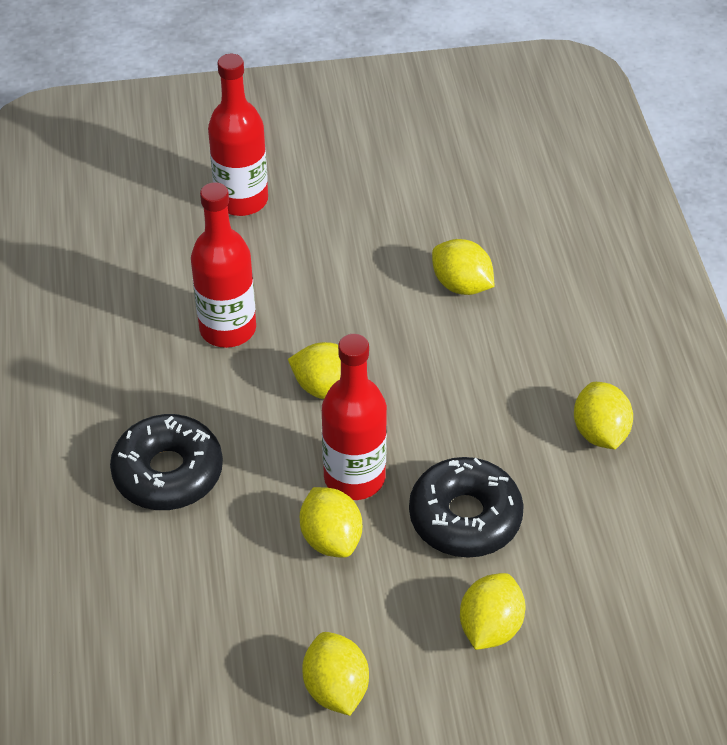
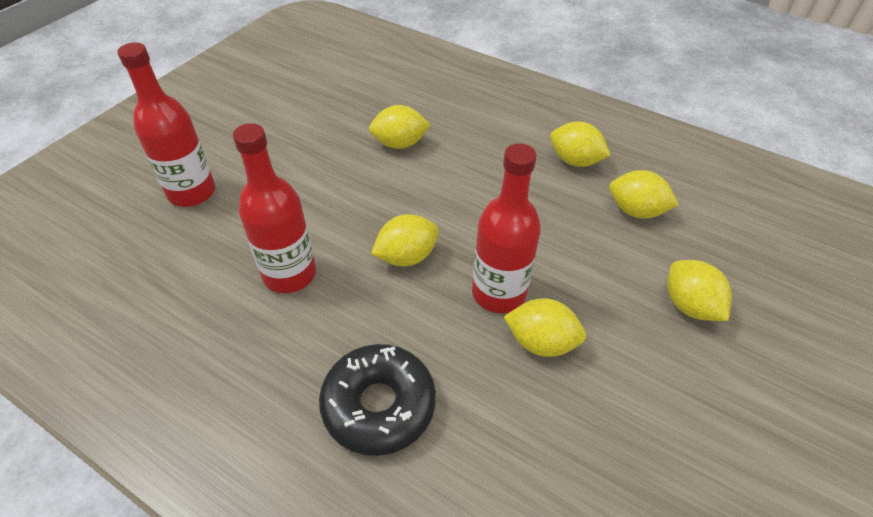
camera: 50 degrees left, 0 degrees up
yellow lemon [302,632,369,716] -> yellow lemon moved to [609,170,679,218]
black donut [409,457,524,558] -> none

